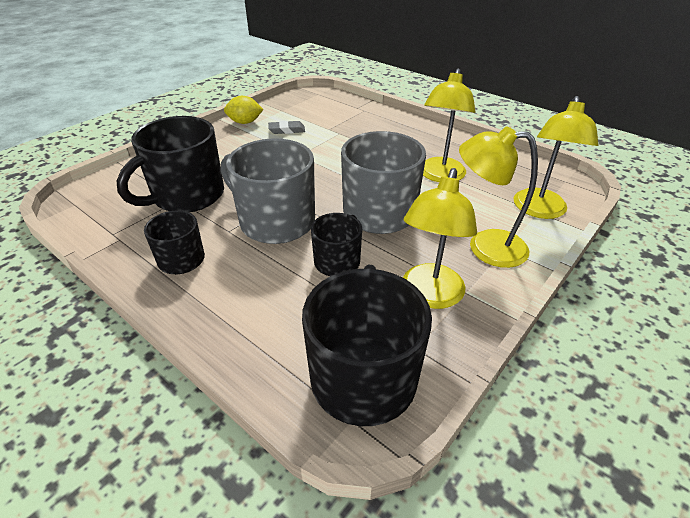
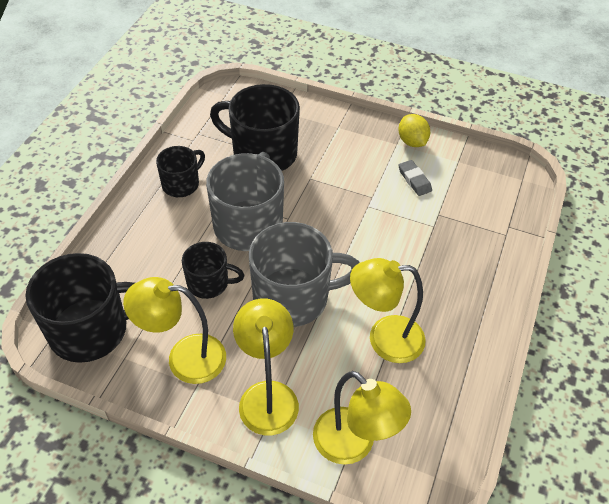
camera: 70 degrees right, 10 degrees up
yellow lamp [514,96,599,219] -> yellow lamp turned 135 degrees counterclockwise [313,371,411,465]

